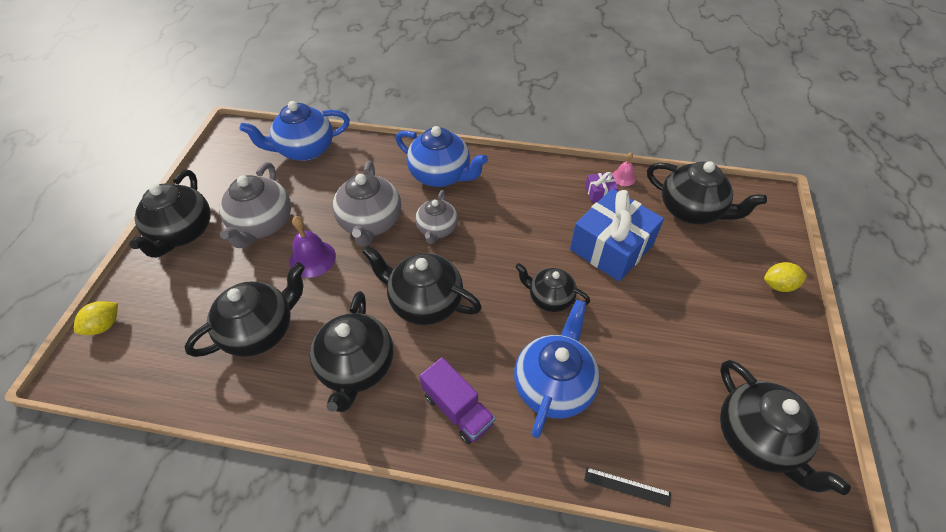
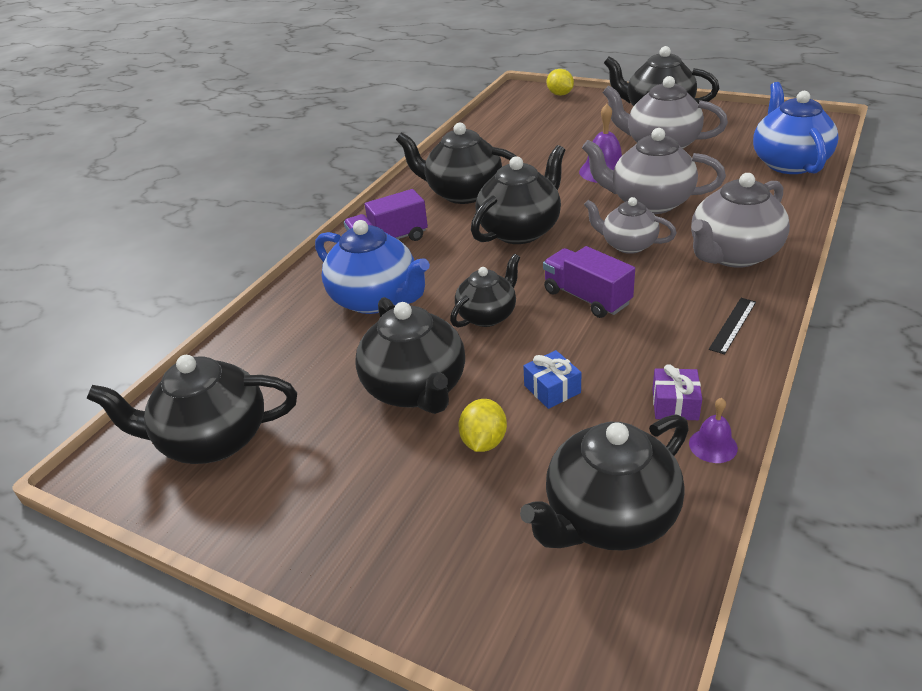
camera: 110 degrees right, 15 degrees down
black teapot [184,262,305,357] -> black teapot moved to [355,297,465,414]
blue teapot [396,126,488,187] -> grey teapot [691,173,790,268]
blue gift [570,189,664,281] -> blue gift [523,350,582,409], size x0.43
black ruler [584,467,671,507] -> black ruler moved to [709,298,756,355]
pink bell [613,152,636,186] -> purple bell [689,398,738,463]
yellow lemon [764,262,807,292] -> yellow lemon moved to [458,399,507,452]
none -> purple truck [543,246,635,318]

